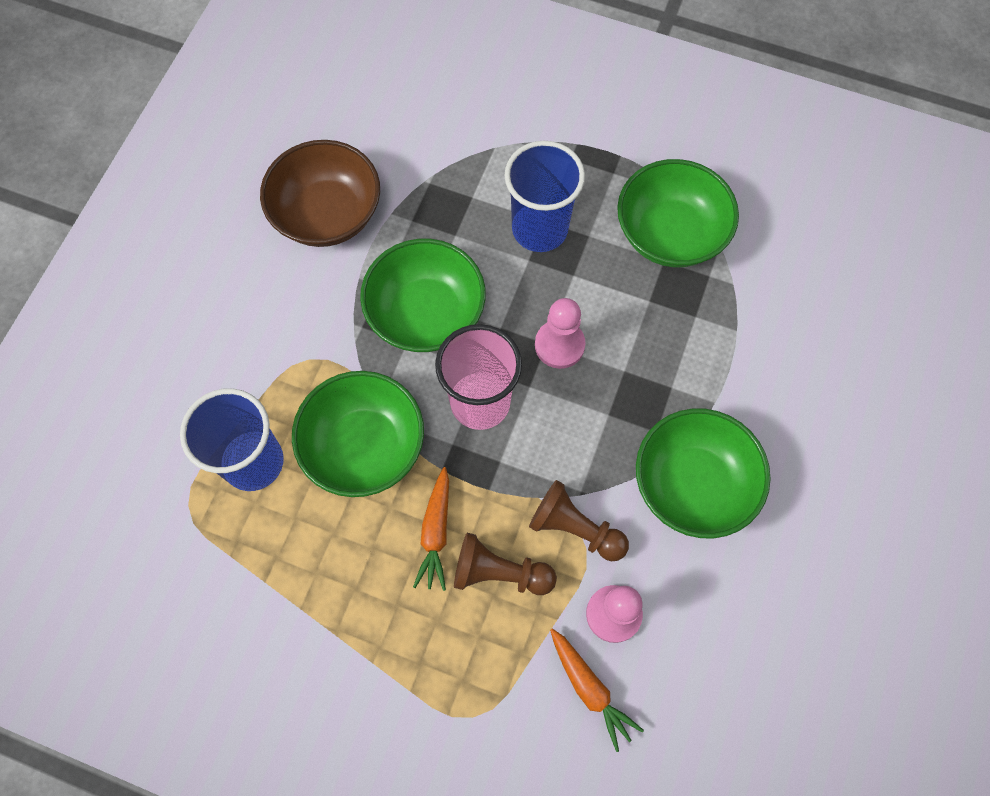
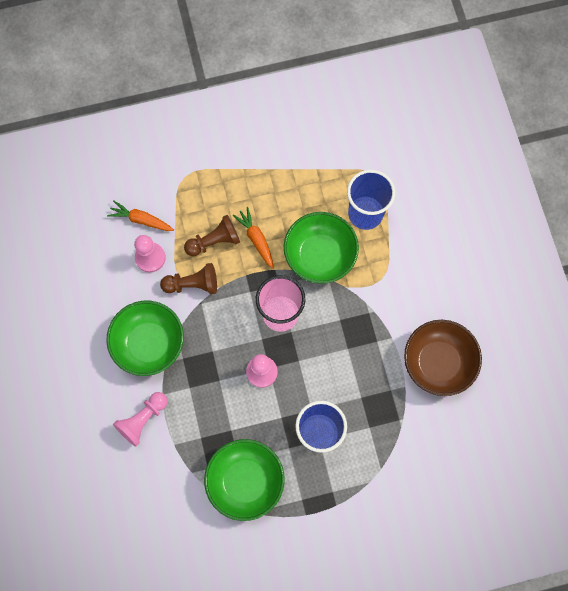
camera: 145 degrees right, 5 degrees up
green bowl [360,239,486,352] -> none
none -> pink pawn [113,392,168,447]

